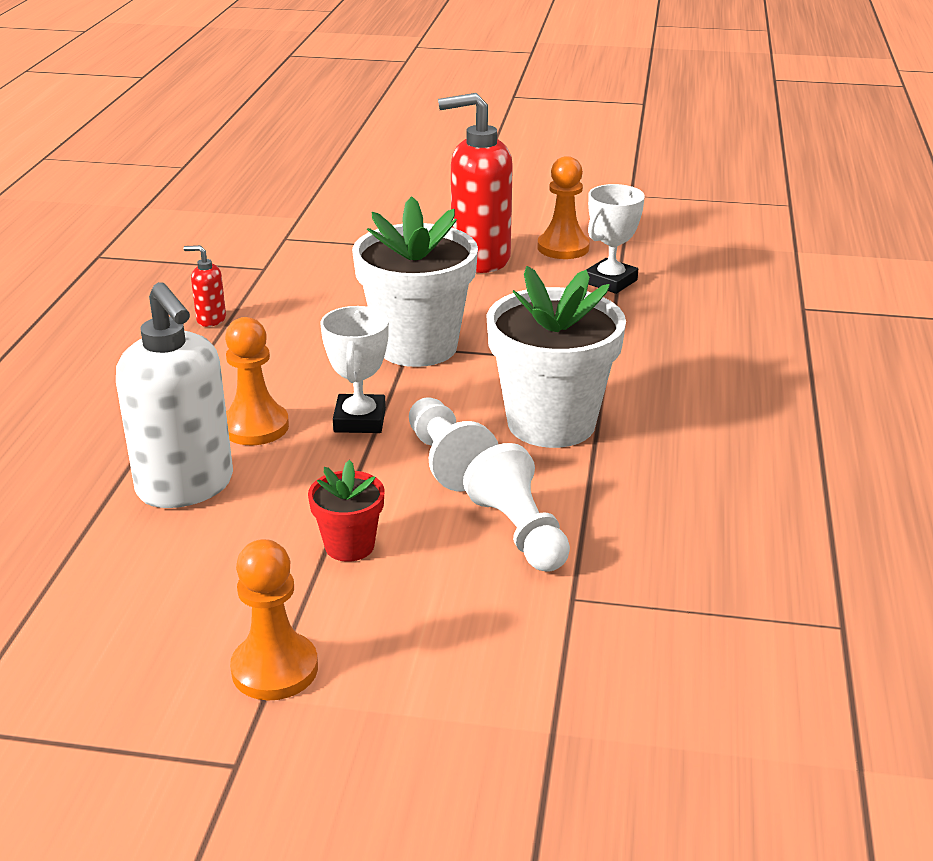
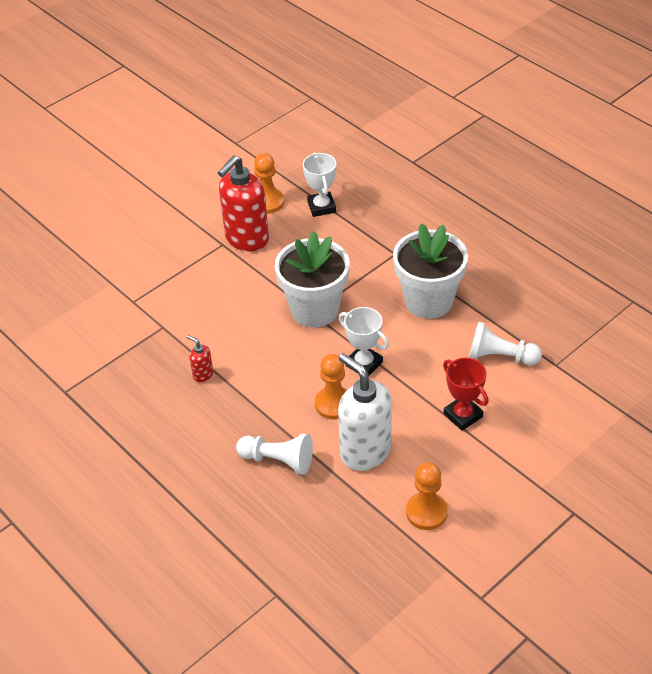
camera: 50 degrees left, 15 degrees up
white soap dispenser [116,282,233,508] -> white soap dispenser turned 135 degrees counterclockwise [338,353,392,471]
red soap dispenser [184,245,226,327] -> red soap dispenser turned 75 degrees clockwise [187,335,213,382]
orange pawn [230,539,318,700] -> orange pawn moved to [406,462,448,530]
red flower pot [308,460,385,562] -> red trophy [443,358,489,431]
white pawn [409,397,499,491] -> white pawn moved to [236,434,313,475]

